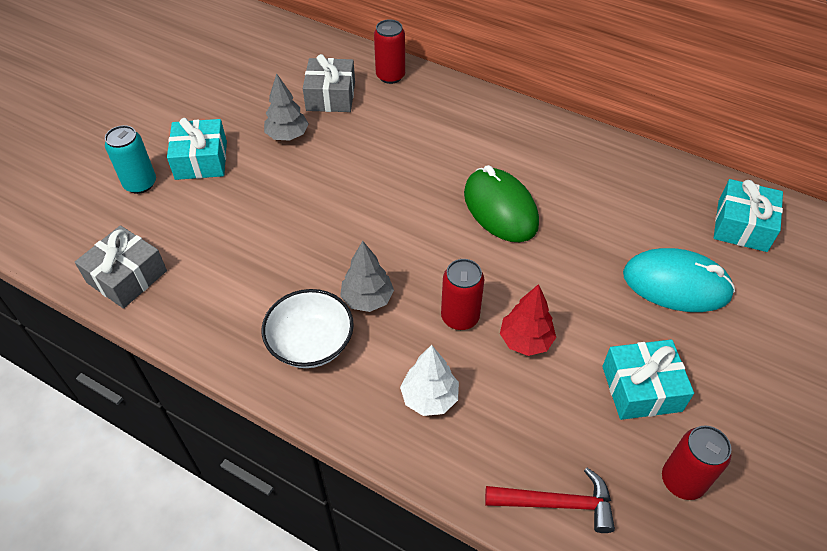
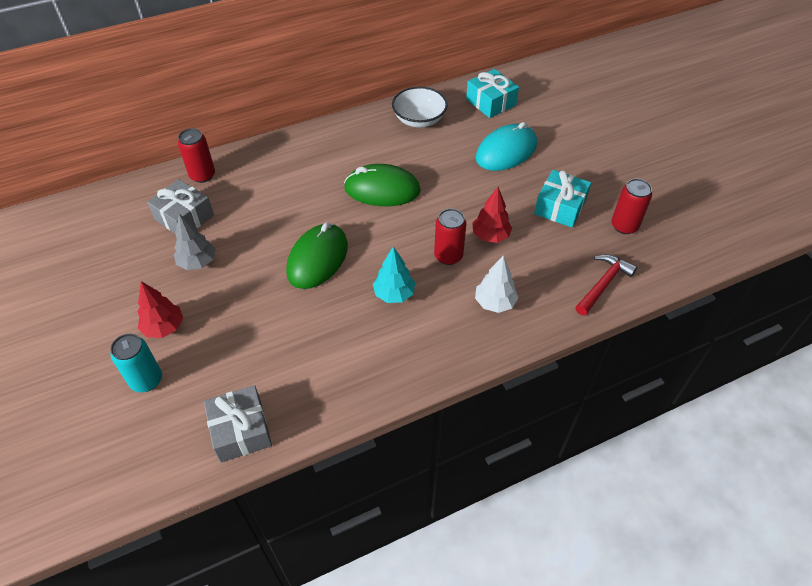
camera: 55 degrees left, 0 degrees up
turquoise gift [167,118,227,180] -> red tree [138,281,183,338]
white bowl [262,289,354,368] -> white bowl moved to [392,86,448,128]
grey tree [340,241,394,312] -> turquoise tree [373,246,415,303]
none -> green mouse [286,222,348,289]

